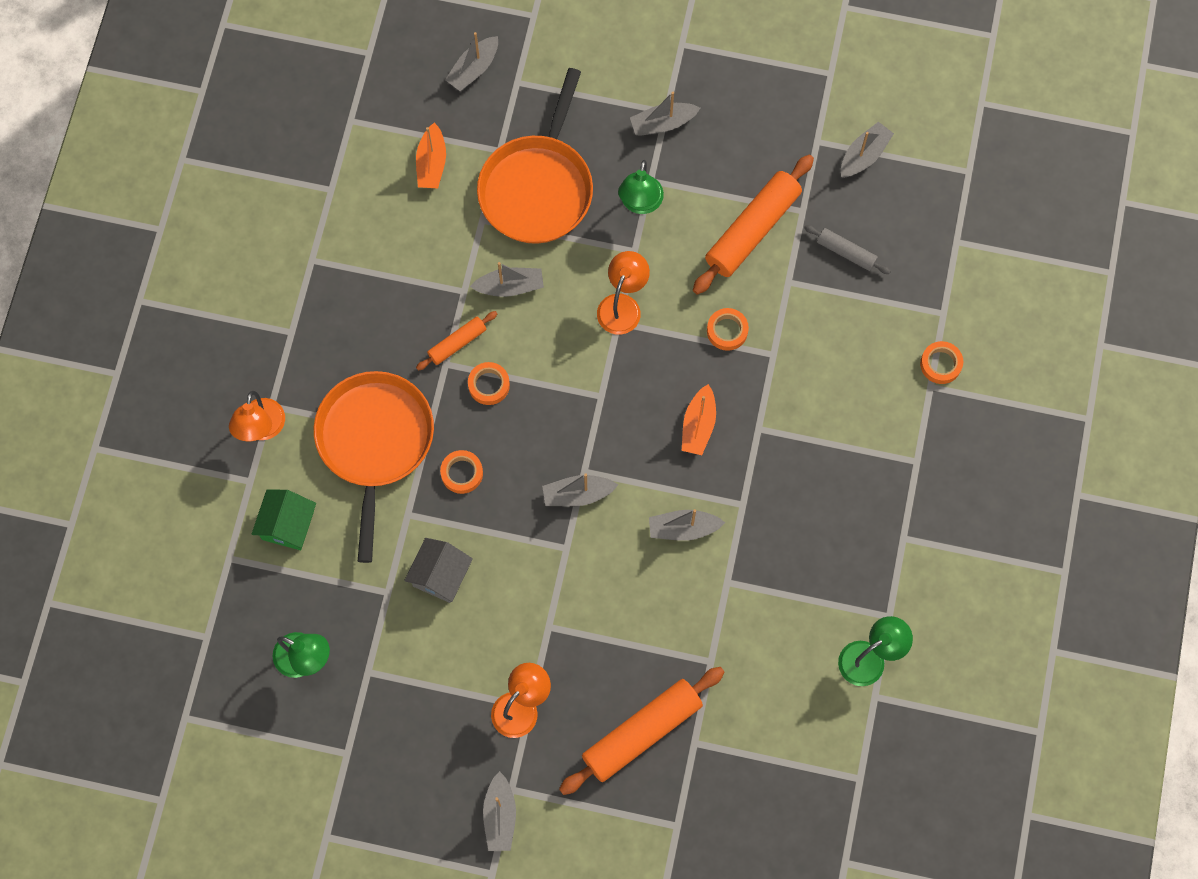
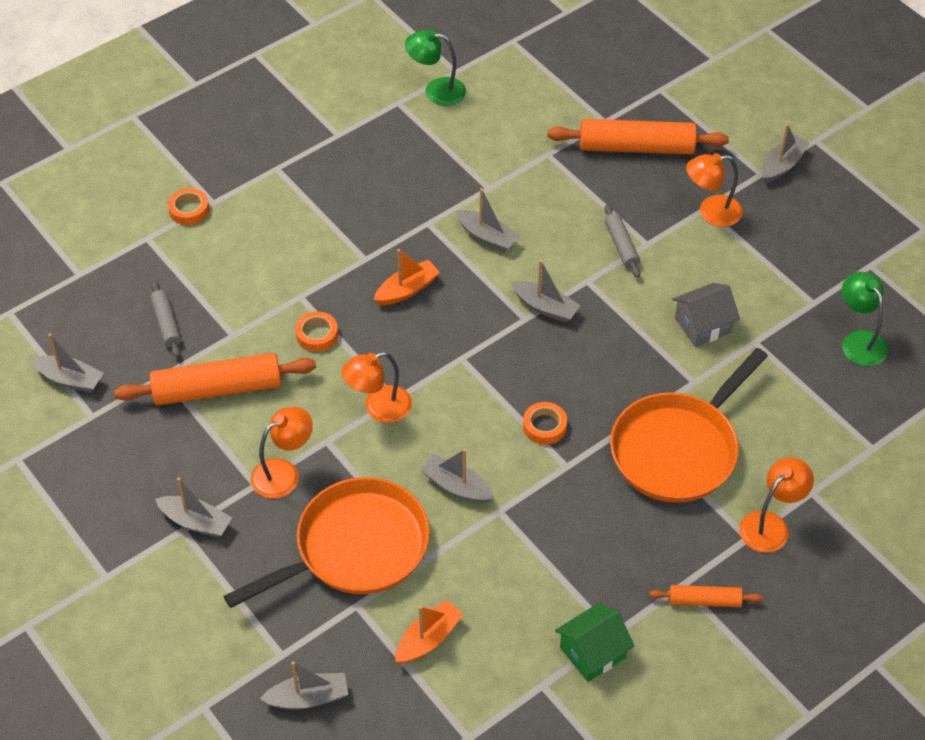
camera: 140 degrees left, 20 degrees down
green house [252,489,316,550] -> green house moved to [555,603,634,682]
orange rolling pin [416,311,497,370] -> orange rolling pin moved to [649,585,763,607]
orange tape [440,450,483,494] -> none
green lamp [618,160,664,214] -> orange lamp [251,407,313,499]
grey boat [841,122,894,178] -> grey boat turned 150 degrees counterclockwise [31,333,103,392]
none -> grey rolling pin [604,205,640,278]

